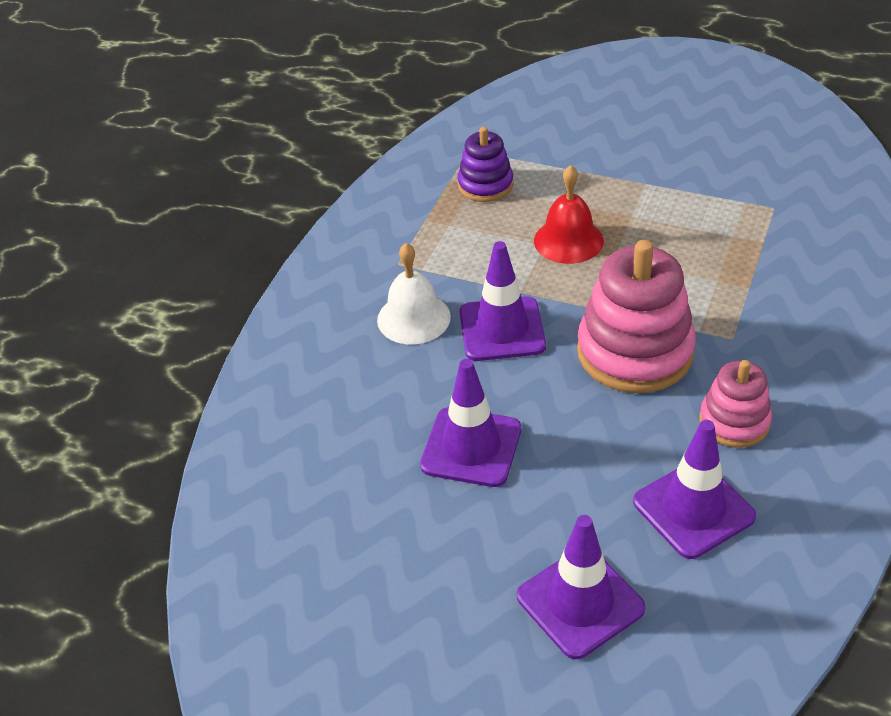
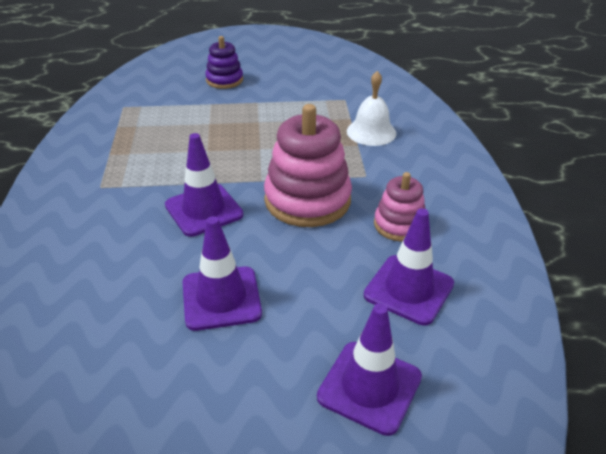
camera: 30 degrees left, 5 degrees down
white bell [377,243,451,344] -> white bell moved to [347,71,396,146]
purple stacking toy [457,127,514,202] -> purple stacking toy moved to [205,36,243,89]
red bell [534,165,604,264] -> none

